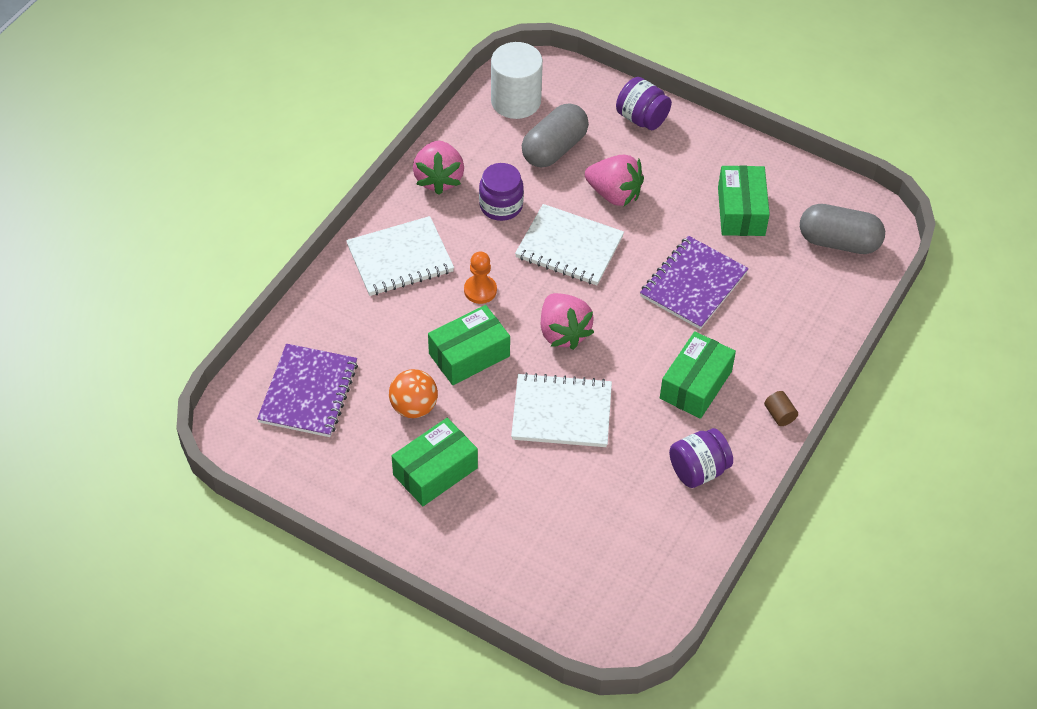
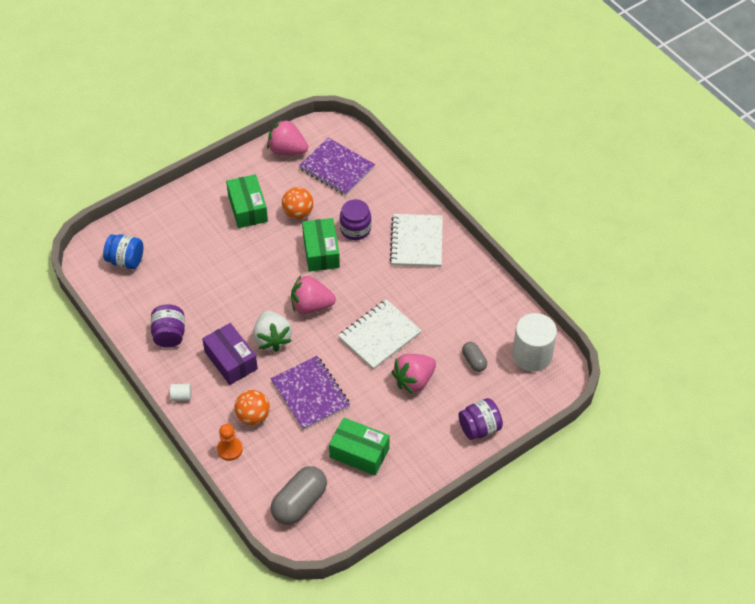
camera: 115 degrees right, 0 degrees up
pink strawberry [413,141,464,195] -> pink strawberry moved to [267,119,308,155]
orange pawn [464,251,497,304] -> orange pawn moved to [217,424,243,461]
purple jar [479,163,524,221] -> purple jar moved to [340,199,371,240]
white notebook [511,372,612,447] -> none
grey capsule [522,103,589,168] -> grey capsule [462,342,487,372], size x0.54
green box [660,331,736,419] -> purple box [202,323,258,385]
brown cylinder [764,391,798,426] -> white cylinder [170,384,191,401]
none -> blue jar [103,234,143,269]
none -> orange ball [235,390,270,425]
none -> white strawberry [253,311,292,352]

